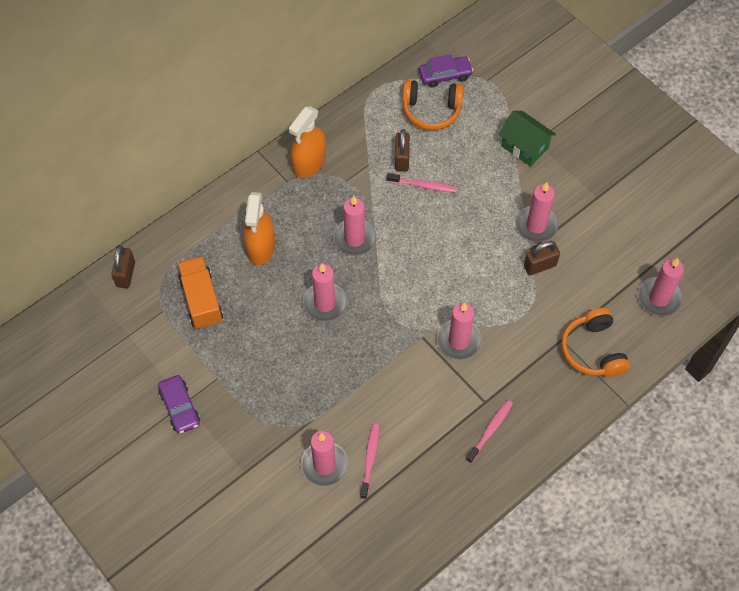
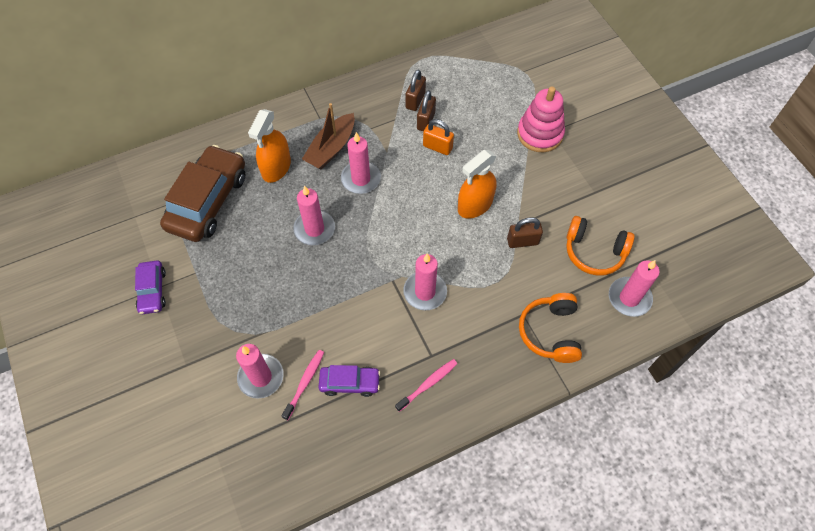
camera: 15 degrees right, 0 degrees up
brown padlock [112,245,135,288] -> brown padlock moved to [406,70,426,111]
orange truck [177,256,223,330] -> brown car [160,145,246,242]
orange spray bottle [289,106,326,178] -> orange spray bottle moved to [458,150,496,219]
pink toothbrush [387,173,457,192] -> orange padlock [423,119,454,155]
orange headphones [402,80,464,130] -> orange headphones moved to [566,216,635,276]
purple car [419,54,473,88] -> purple car moved to [319,365,380,397]
green house [499,111,556,167] -> pink stacking toy [517,87,565,152]
pink candle [515,182,559,242] -> none
none -> brown boat [302,103,355,169]

